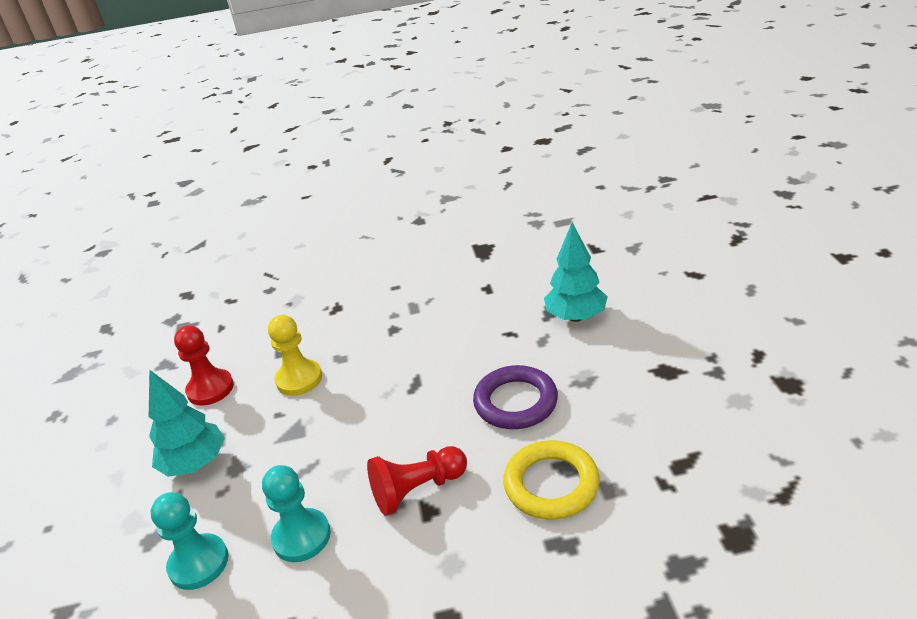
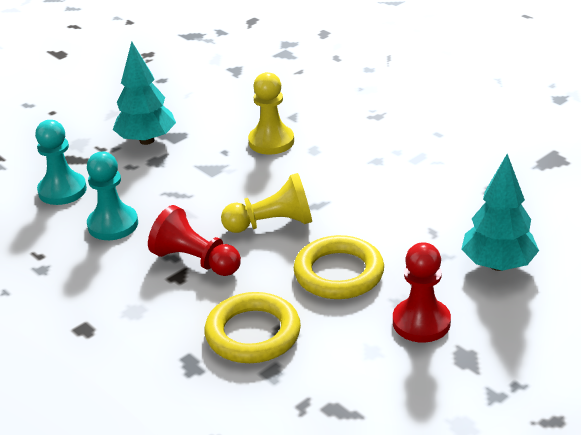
camera: 55 degrees right, 0 degrees up
red pawn [174,325,234,406] -> red pawn moved to [393,242,451,343]
purple ring [473,365,558,429] -> yellow ring [294,235,384,299]
none -> yellow pawn [221,173,312,233]

